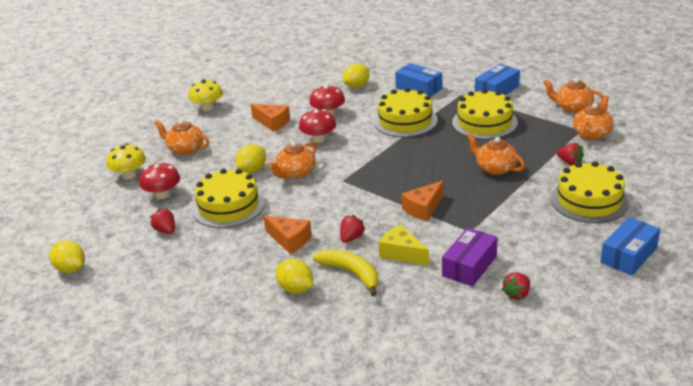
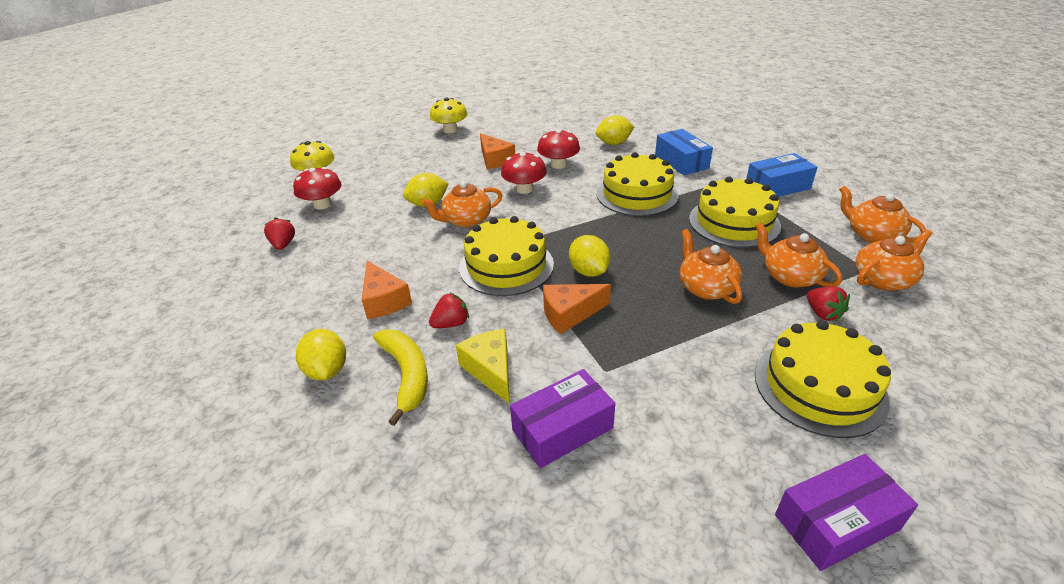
camera: 25 degrees right, 5 degrees up
yellow lemon [49,240,85,273] -> yellow lemon moved to [569,235,611,277]
orange teapot [154,120,209,155] -> orange teapot moved to [755,222,842,288]
yellow cake [192,169,265,228] -> yellow cake moved to [459,216,554,296]
red strawberry [501,272,530,300] -> none
blue box [600,217,660,276] -> purple box [775,454,918,571]

